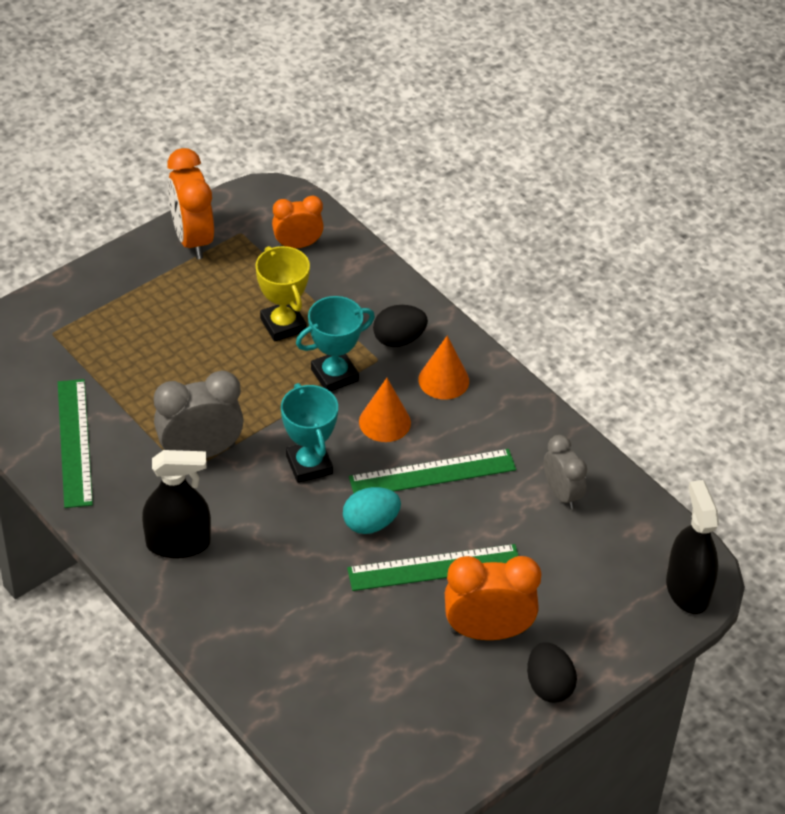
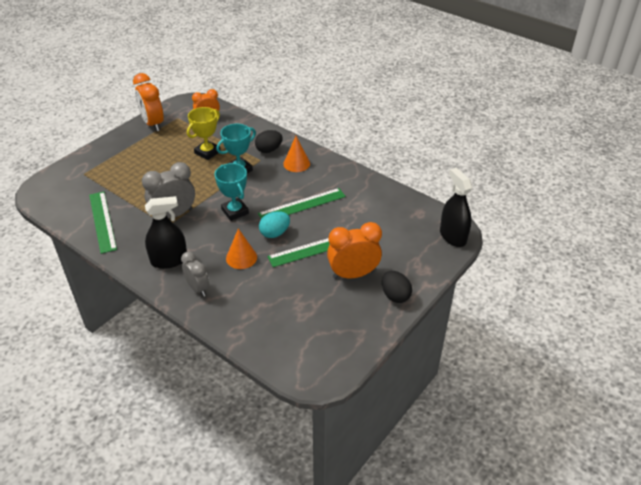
camera: 10 degrees left, 5 degrees down
yellow trophy [256,246,310,342] -> yellow trophy turned 75 degrees clockwise [187,107,221,160]
orange cone [359,378,411,442] -> orange cone moved to [226,228,257,269]
grey clock [544,435,587,509] -> grey clock moved to [181,252,209,296]

